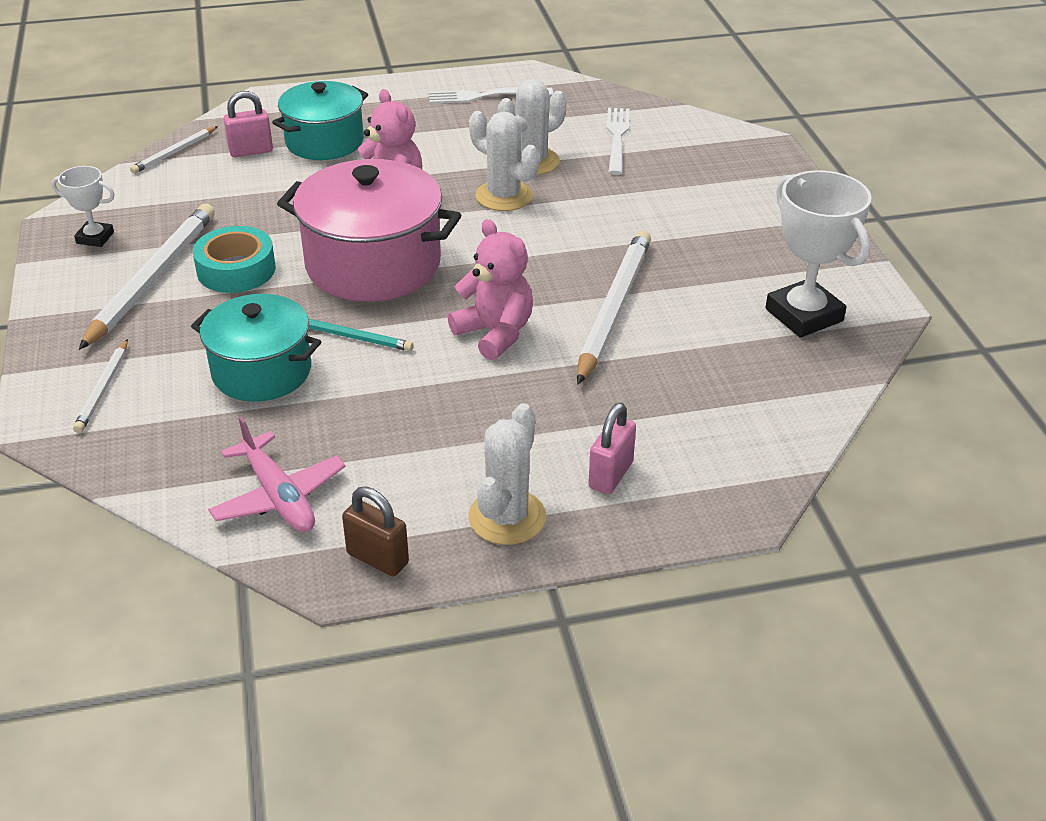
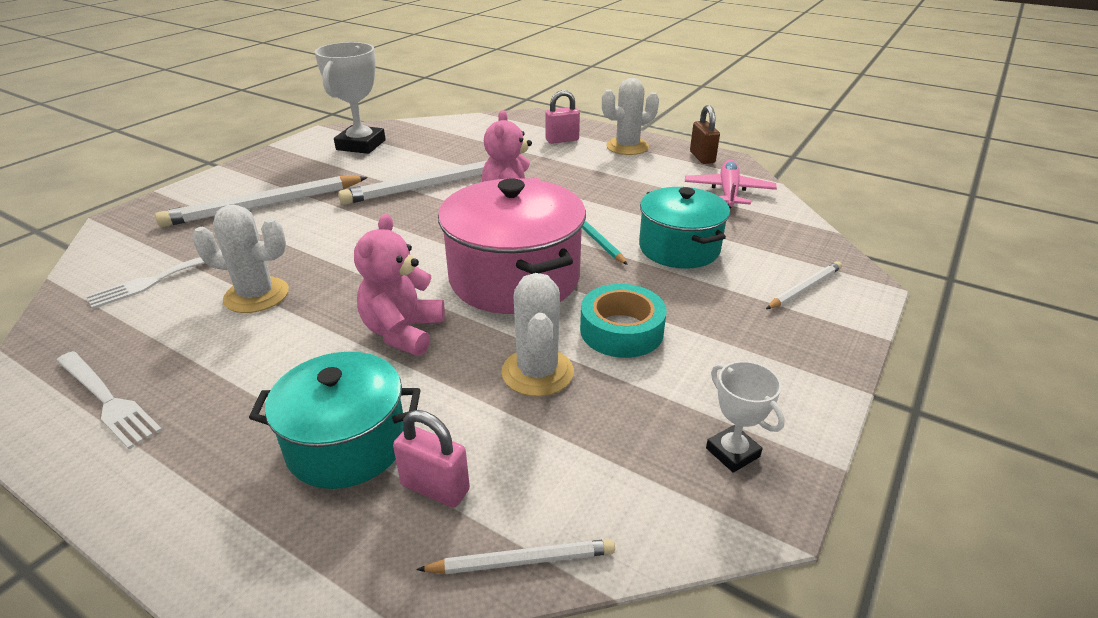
camera: 135 degrees left, 5 degrees down
white pencil [79,204,215,350] -> white pencil moved to [155,176,368,227]
white cactus [469,111,539,211] -> white cactus moved to [501,273,574,396]

